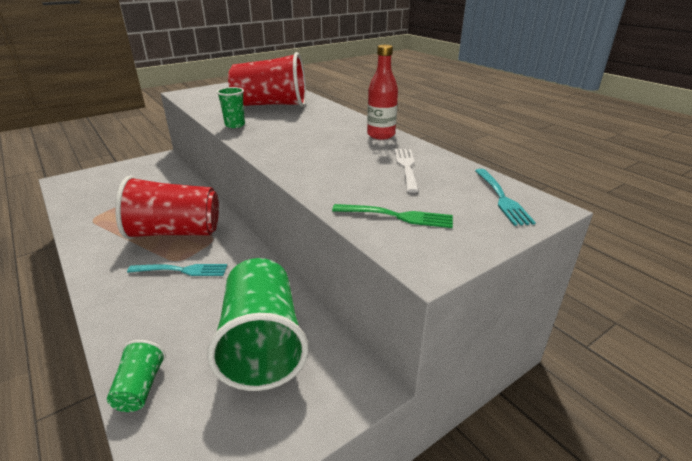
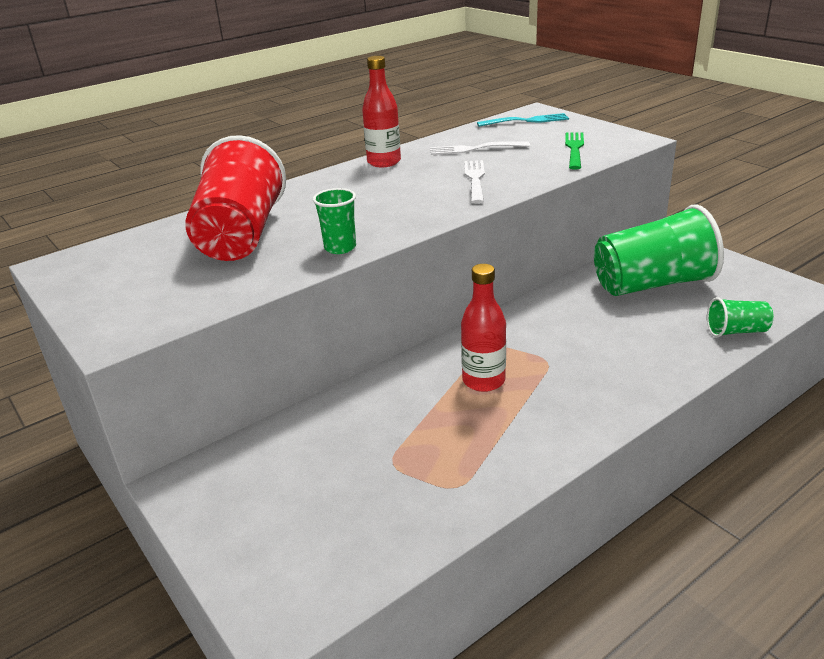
camera: 90 degrees left, 0 degrees up
red cup [115,176,219,239] -> red bottle [461,264,506,392]
turquoise fork [127,264,227,276] -> none
none -> white fork [464,160,485,204]

